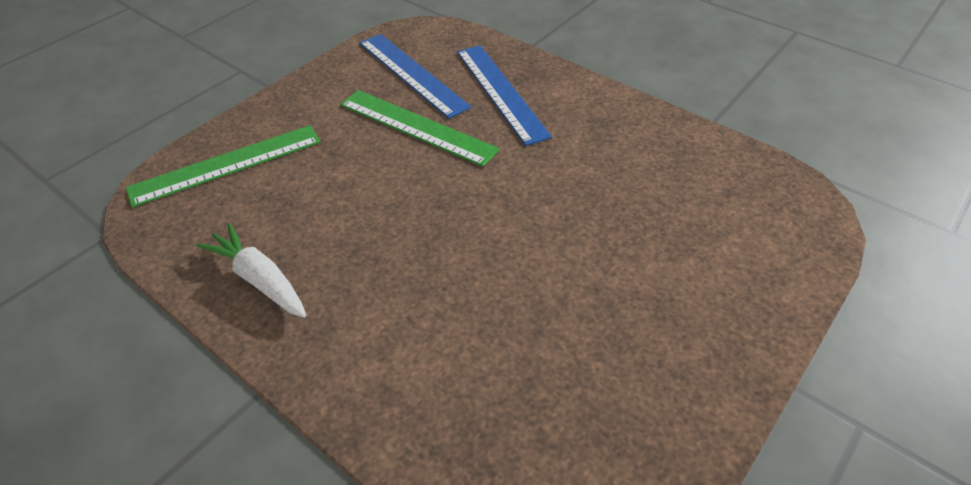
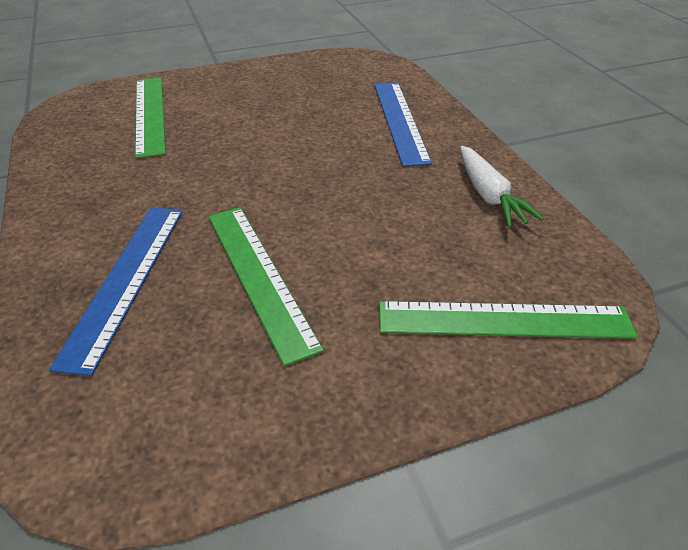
camera: 150 degrees left, 5 degrees down
blue ruler [359,34,471,119] -> blue ruler moved to [374,83,432,167]
none -> green ruler [135,78,166,158]

